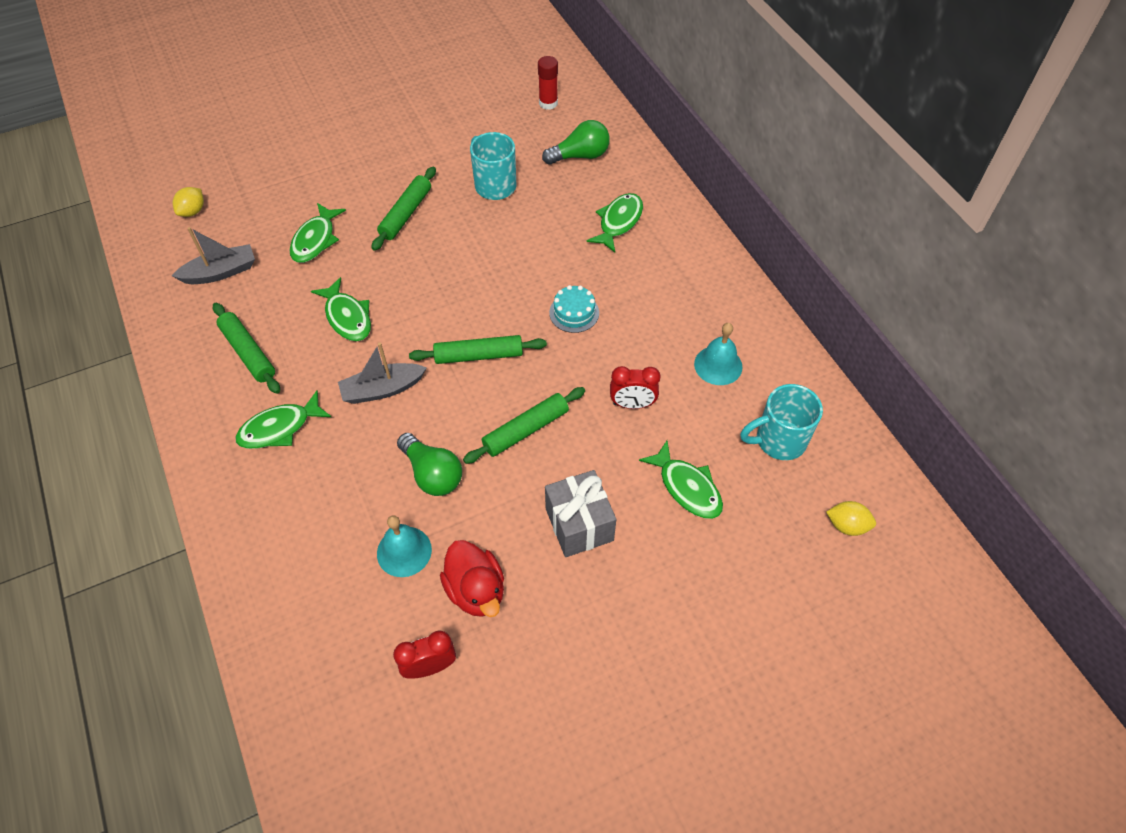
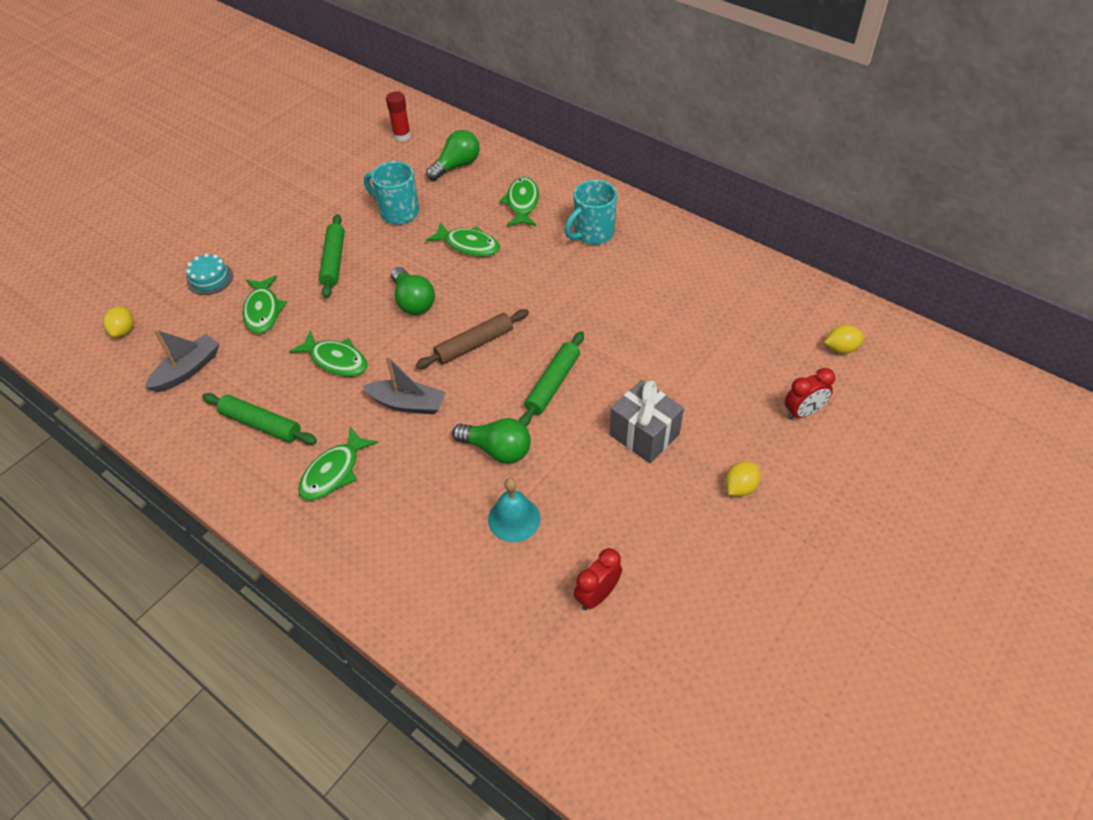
camera: 25 degrees left, 5 degrees down
grey boat [338,342,427,404] -> grey boat turned 120 degrees counterclockwise [362,356,446,415]
green rolling pin [409,335,547,364] -> brown rolling pin [416,309,529,369]
red duck [440,540,504,617] -> none
turquoise cake [549,285,599,333] -> turquoise cake moved to [186,253,233,295]
red clock [610,366,661,409] -> red clock moved to [785,368,835,419]
green fish [639,441,723,519] -> green fish moved to [426,222,500,257]
turquoise bell [694,323,743,385] -> none
turquoise mug [740,384,823,460] -> turquoise mug moved to [565,180,617,245]
none -> green light bulb [391,267,435,315]
none -> yellow lemon [725,461,761,497]

